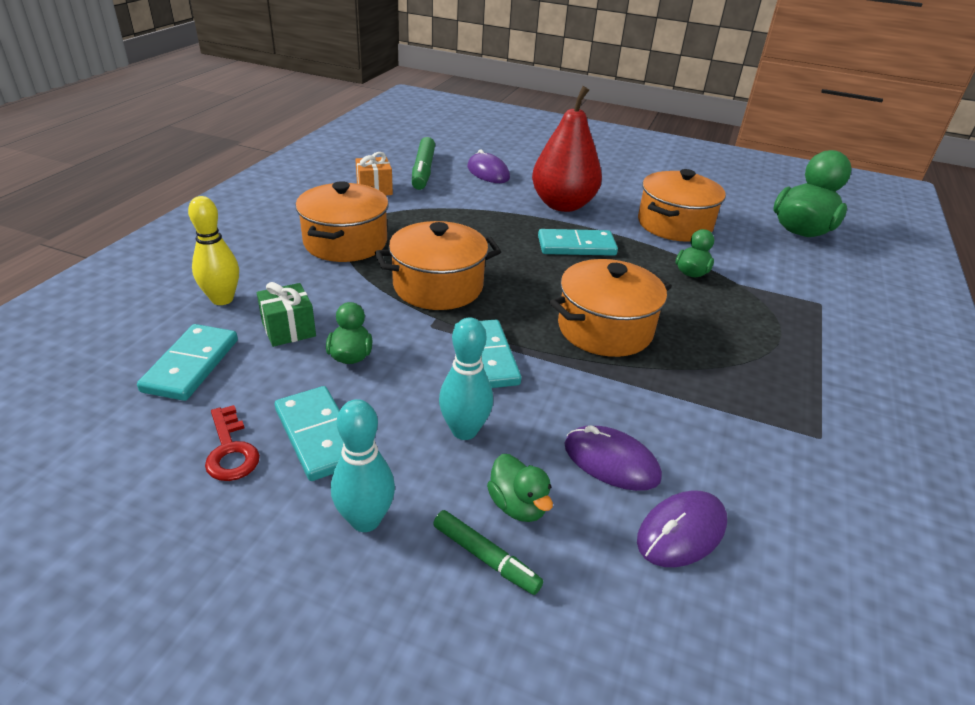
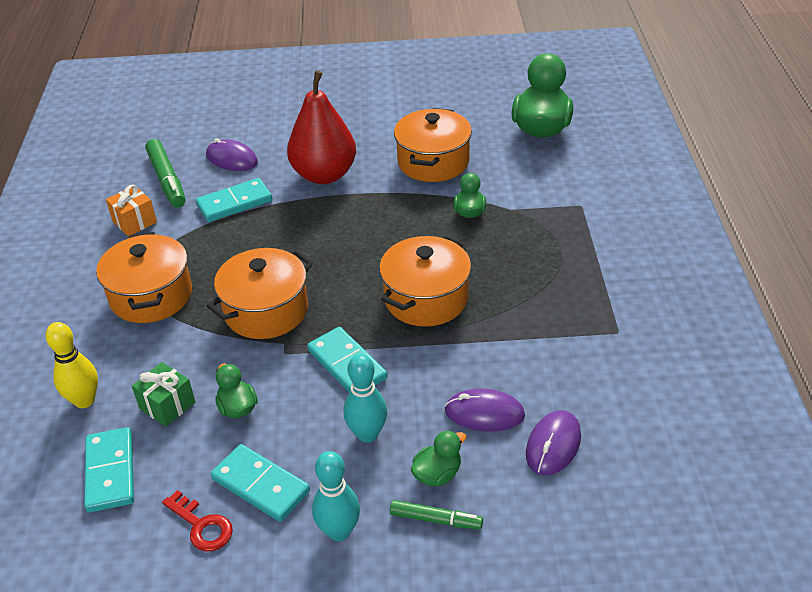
camera: 20 degrees left, 5 degrees up
green duck [487,454,553,522] -> green duck turned 75 degrees counterclockwise [411,430,467,486]
turquoise domino [538,229,618,256] -> turquoise domino moved to [196,178,272,222]

